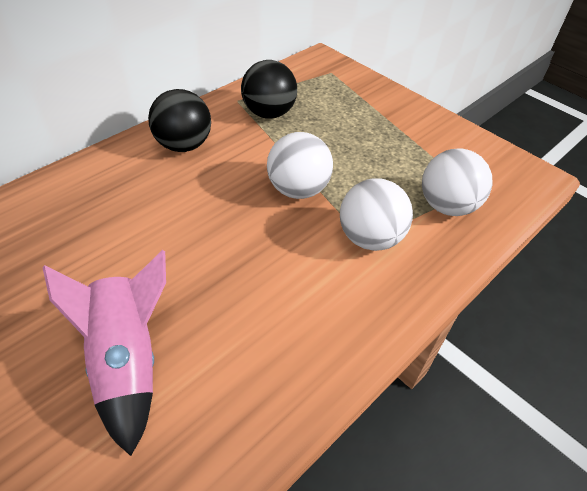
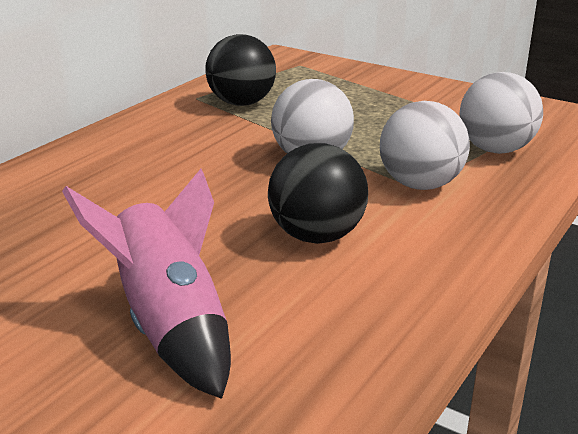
camera: 10 degrees left, 20 degrees down
black ball [148,89,211,152] -> black ball moved to [268,143,368,244]

